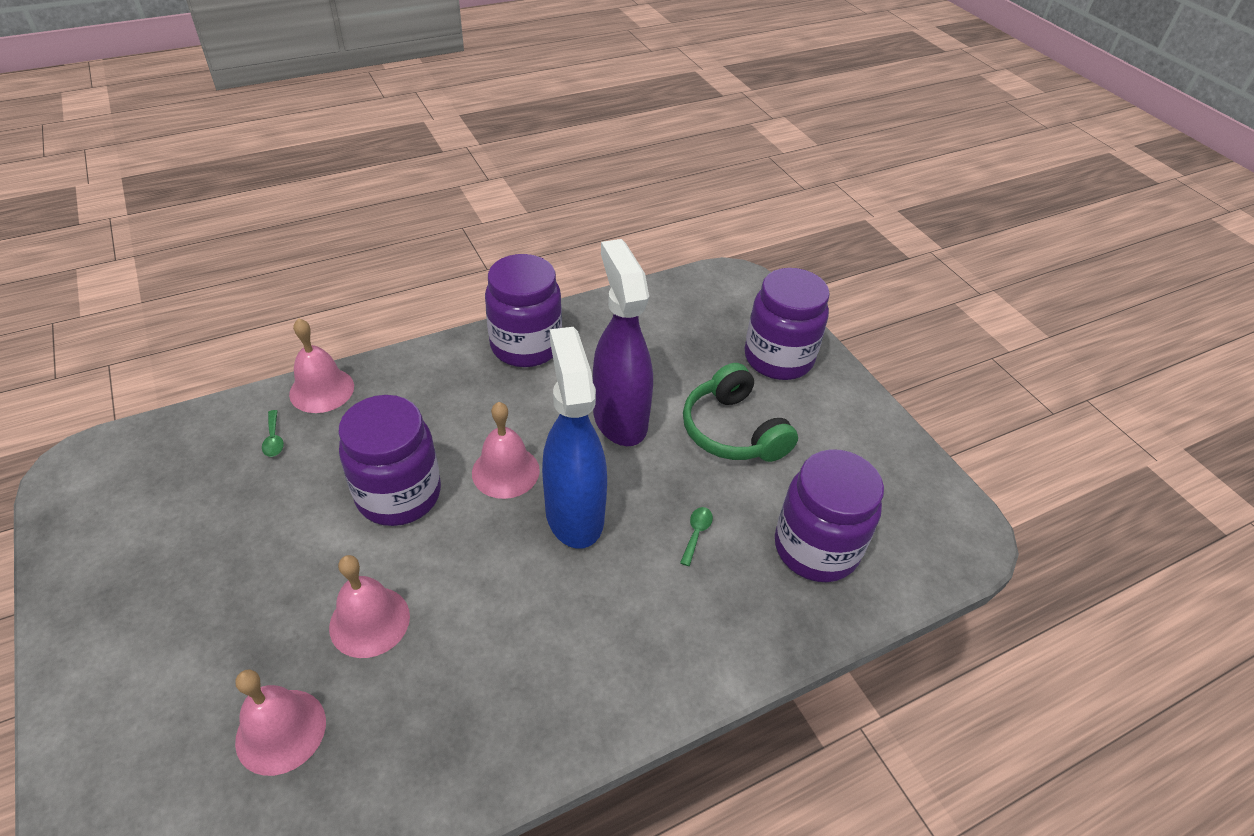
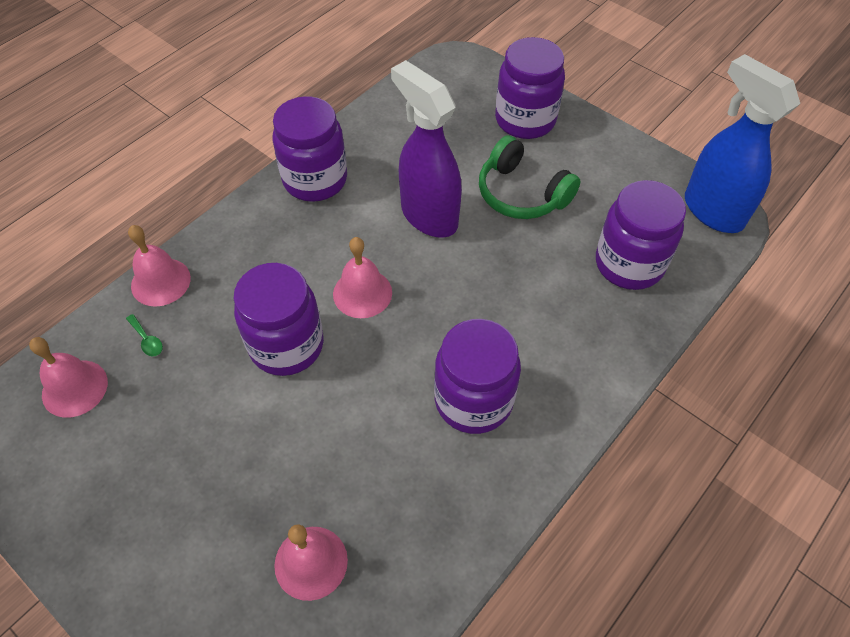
camera: 20 degrees left, 10 degrees up
pink bell [329,555,410,658] -> pink bell moved to [29,337,108,418]
blue spray bottle [542,327,607,549] -> blue spray bottle moved to [685,54,800,233]
green spoon [680,507,713,566] -> none
none -> purple jar [434,319,521,434]

